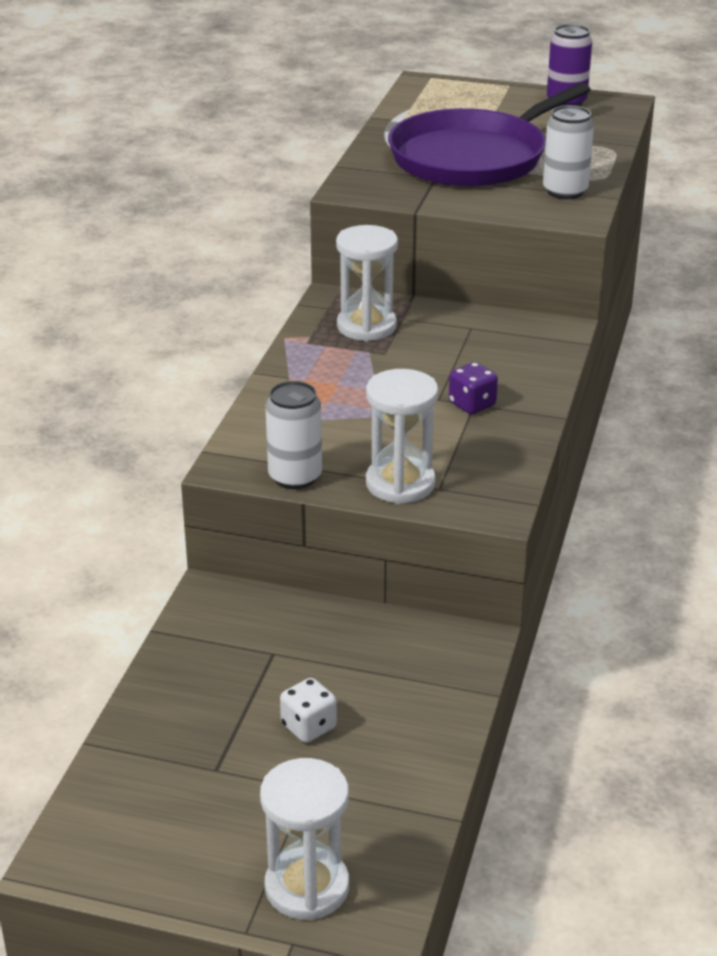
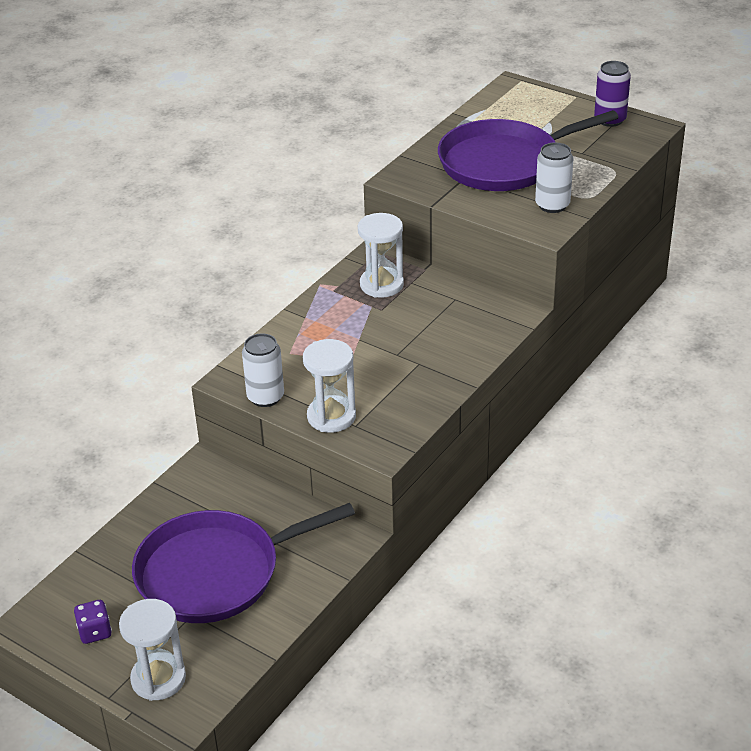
camera: 20 degrees right, 5 degrees up
white dice [280,678,337,743] -> purple pan [132,503,355,623]
purple dice [449,362,498,414] -> purple dice moved to [74,600,112,644]

